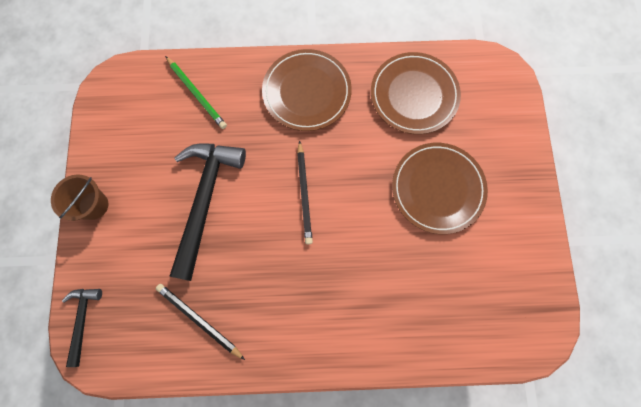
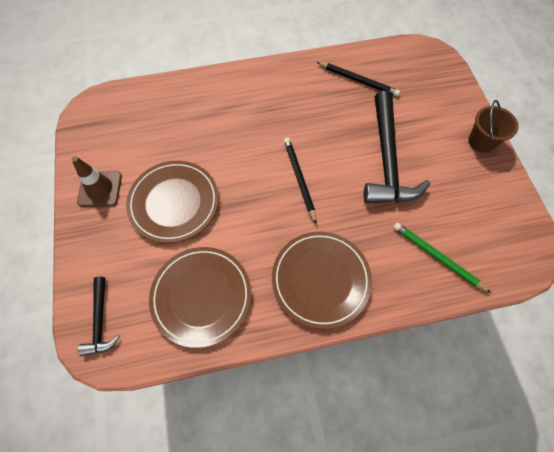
camera: 170 degrees right, 10 degrees down
black hammer [62,289,102,367] -> black hammer moved to [78,277,120,356]
none -> brown traffic cone [72,156,122,207]

